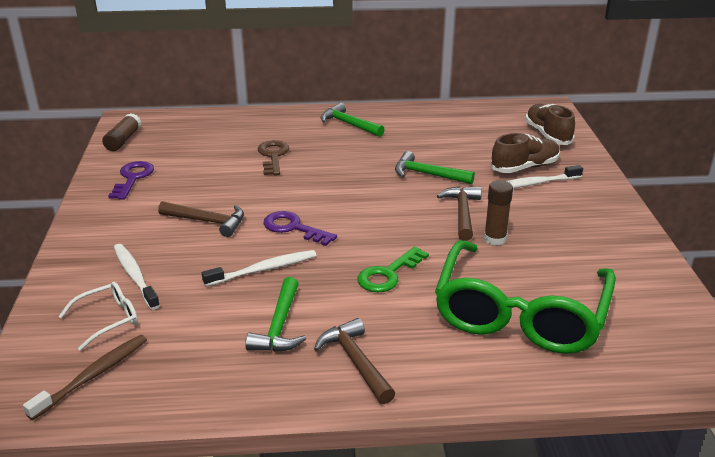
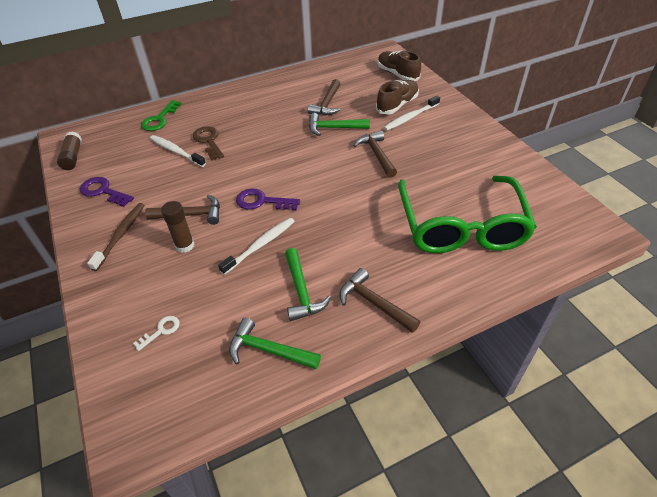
camera: 20 degrees left, 15 degrees up
brown toothbrush [23,335,147,420] -> brown toothbrush moved to [87,203,145,271]
white glasses [59,282,138,351] -> white key [133,316,180,351]
purple key [108,161,154,200] -> purple key turned 45 degrees counterclockwise [80,177,134,207]
white toothbrush [114,244,160,310] -> white toothbrush moved to [150,135,206,167]
green hammer [321,103,385,137] -> green hammer moved to [229,318,321,369]
green key [358,246,429,292] -> green key moved to [141,100,182,131]
brown glue stick [484,180,513,246] -> brown glue stick moved to [161,201,194,253]
none -> brown hammer [308,79,340,116]

